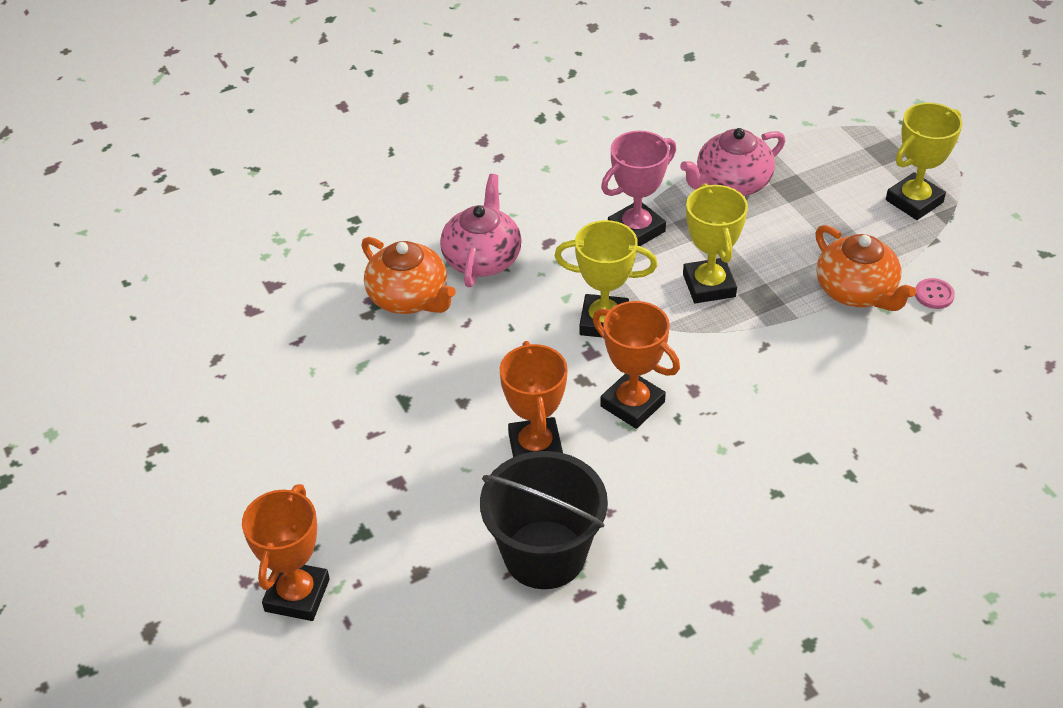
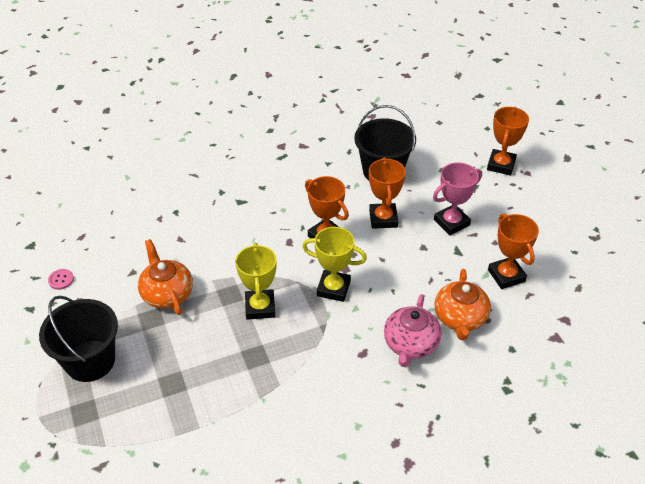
camera: 175 degrees left, 0 degrees up
orange teapot [361,237,456,314] -> orange teapot turned 135 degrees counterclockwise [434,269,491,340]
pink trophy [601,131,676,246] -> pink trophy moved to [433,162,482,235]
pink teapot [680,128,785,196] -> none
yellow trophy [886,103,963,220] -> black bucket [39,296,118,382]
pink button [915,278,955,309] -> pink button moved to [48,269,74,290]
none -> orange trophy [488,213,539,289]

